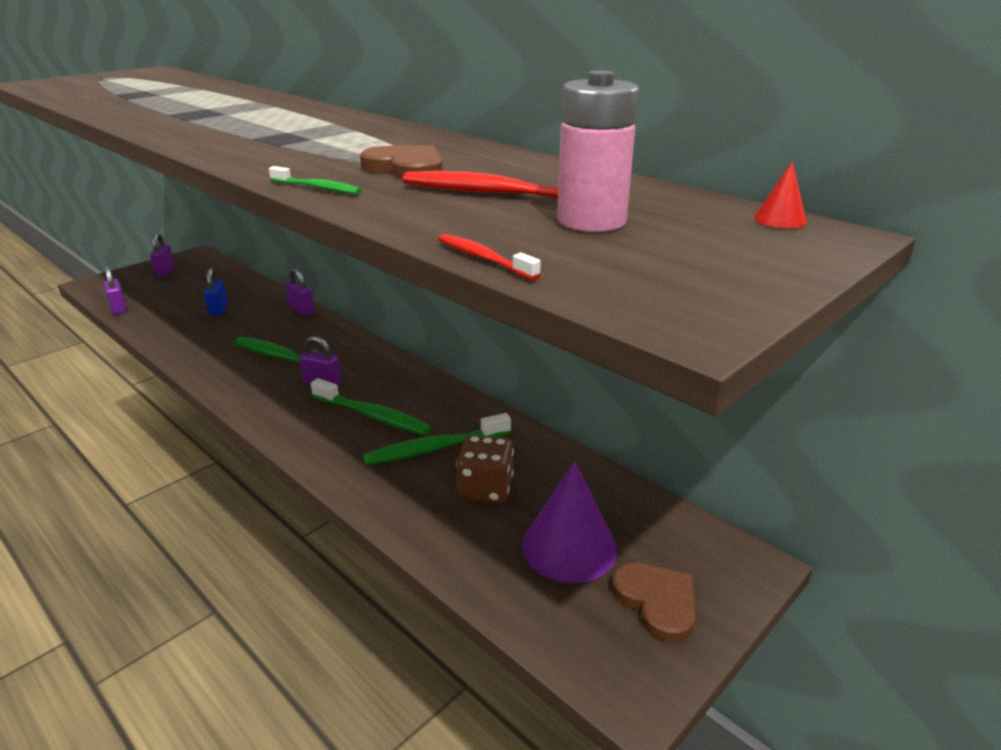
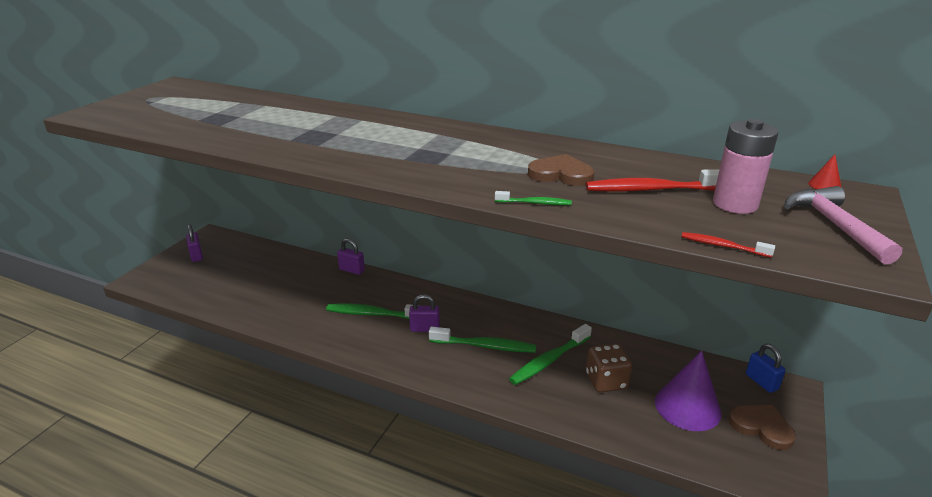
camera: 20 degrees left, 0 degrees up
purple padlock [104,267,127,314] -> none
blue padlock [204,268,228,316] -> blue padlock moved to [746,344,785,393]
none -> pink hammer [784,186,902,265]

